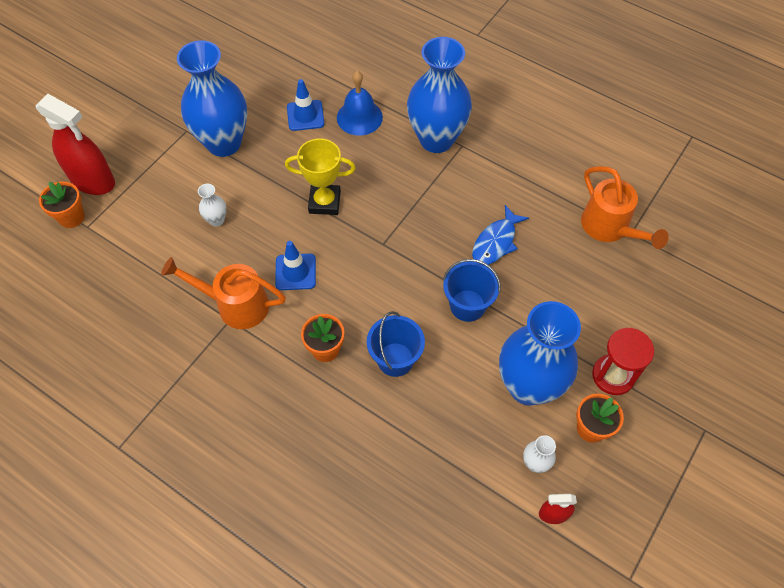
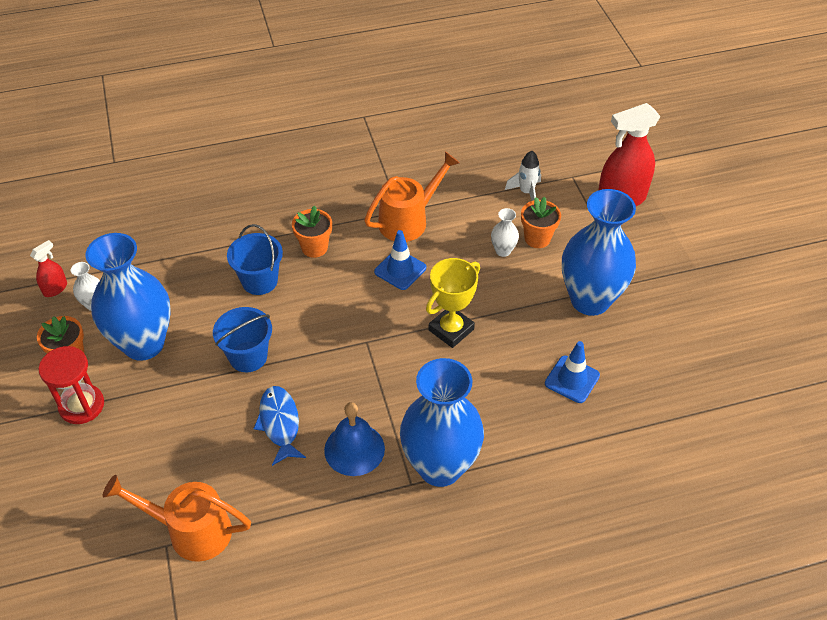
camera: 130 degrees right, 10 degrees down
orange flower pot [39,182,85,228] -> orange flower pot moved to [521,197,561,248]
blue bell [337,71,383,136] -> blue bell moved to [324,402,385,476]
none -> white rocket [505,151,541,201]

